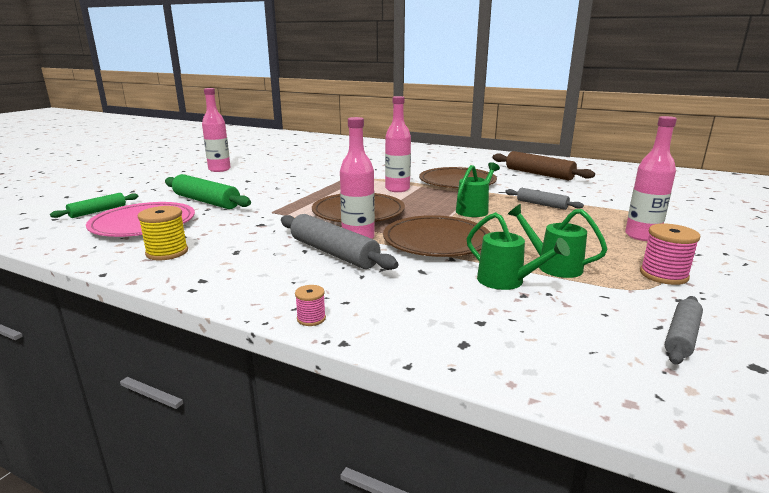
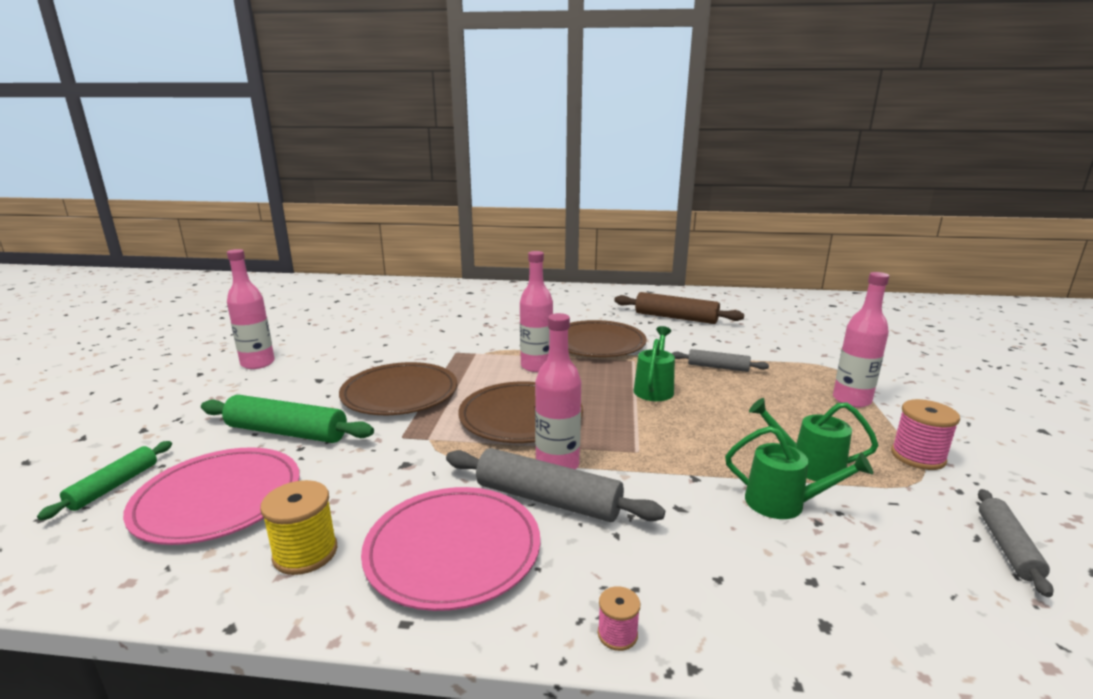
camera: 20 degrees left, 0 degrees up
brown plate [383,215,491,257] -> brown plate moved to [339,362,457,415]
none -> pink plate [361,487,540,611]

